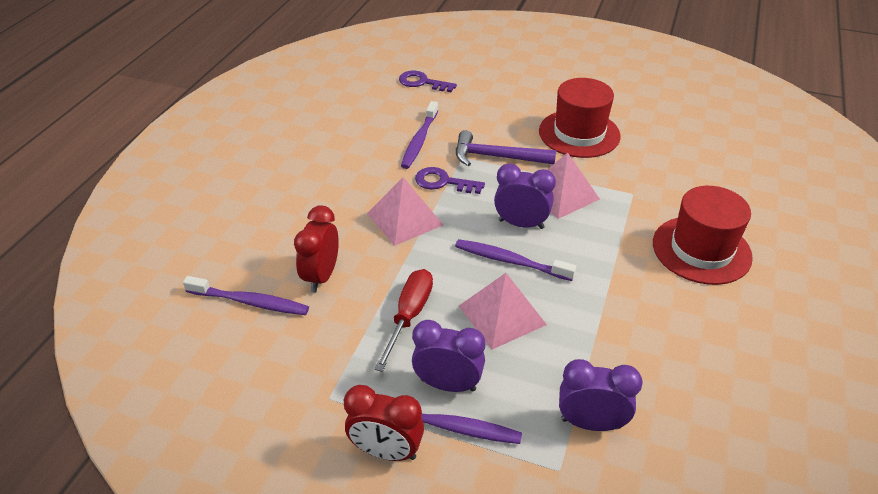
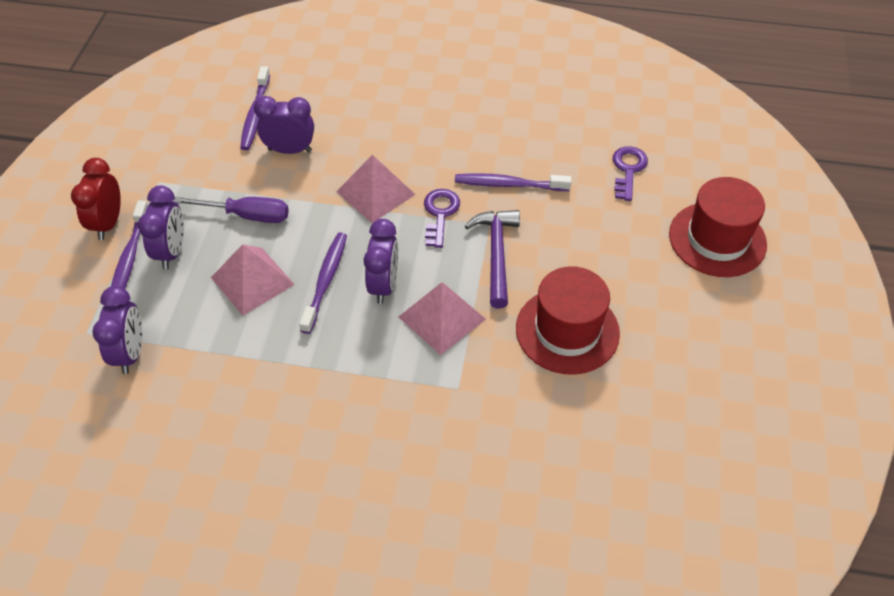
camera: 80 degrees right, 10 degrees up
red clock [294,205,339,293] -> purple clock [254,96,314,154]
red screwdriver [374,269,433,372] -> purple screwdriver [173,197,289,223]
red hat [653,186,753,285] -> red hat moved to [669,177,767,277]

